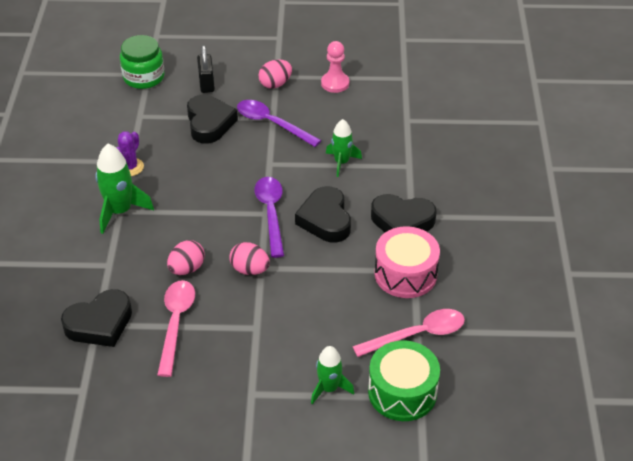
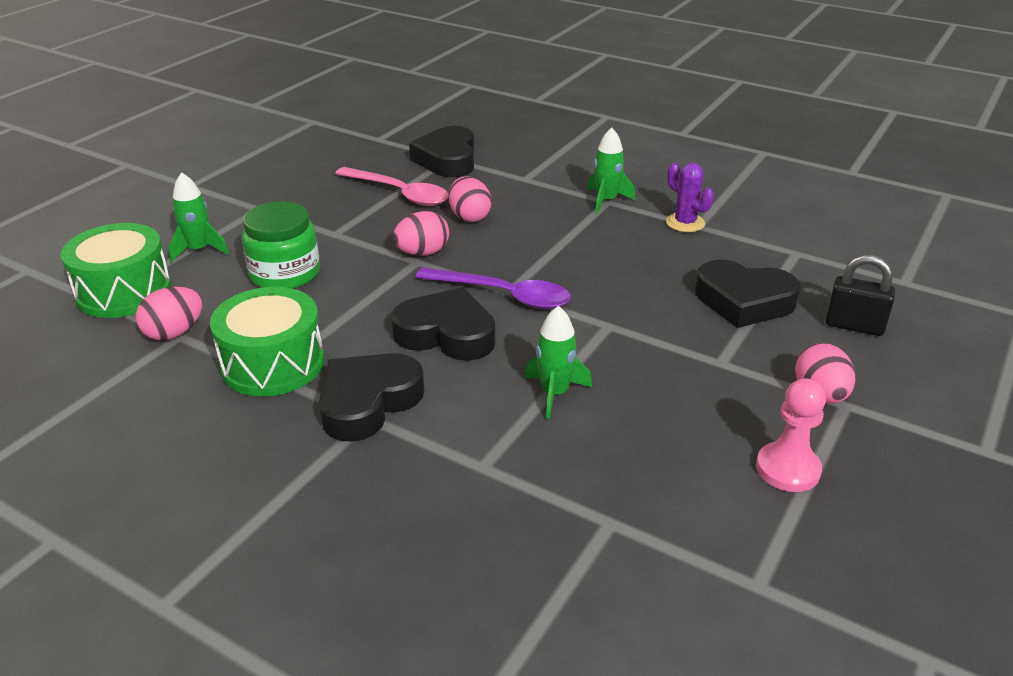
camera: 120 degrees right, 10 degrees down
green rocket [95,144,154,234] -> green rocket [588,128,635,214], size x0.66
green jar [120,35,165,89] -> green jar moved to [241,201,320,289]
purple spoon [237,100,321,147] -> none
pink spoon [352,309,465,357] -> pink egg [136,287,202,340]
pink drum [374,226,440,298] -> green drum [210,287,324,397]

